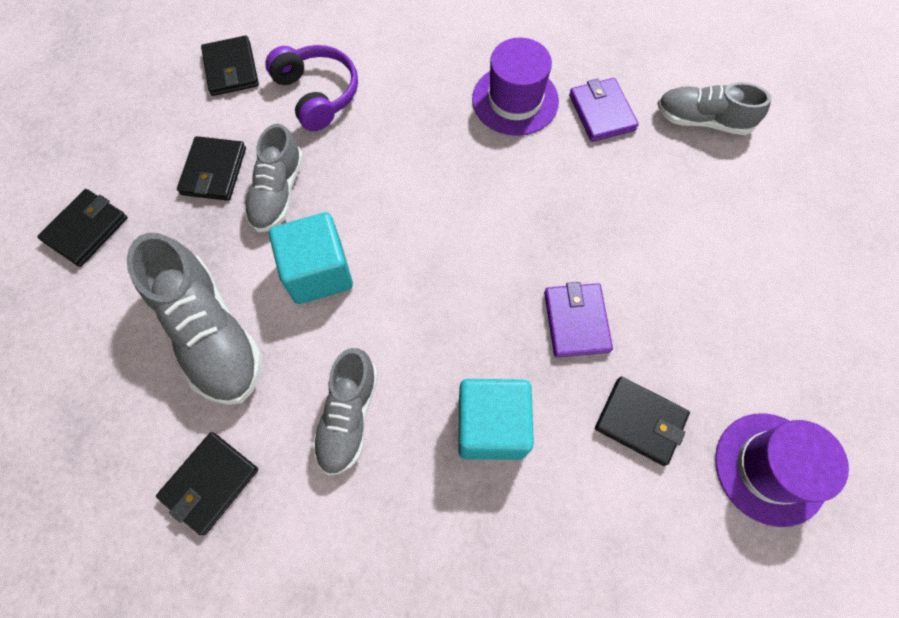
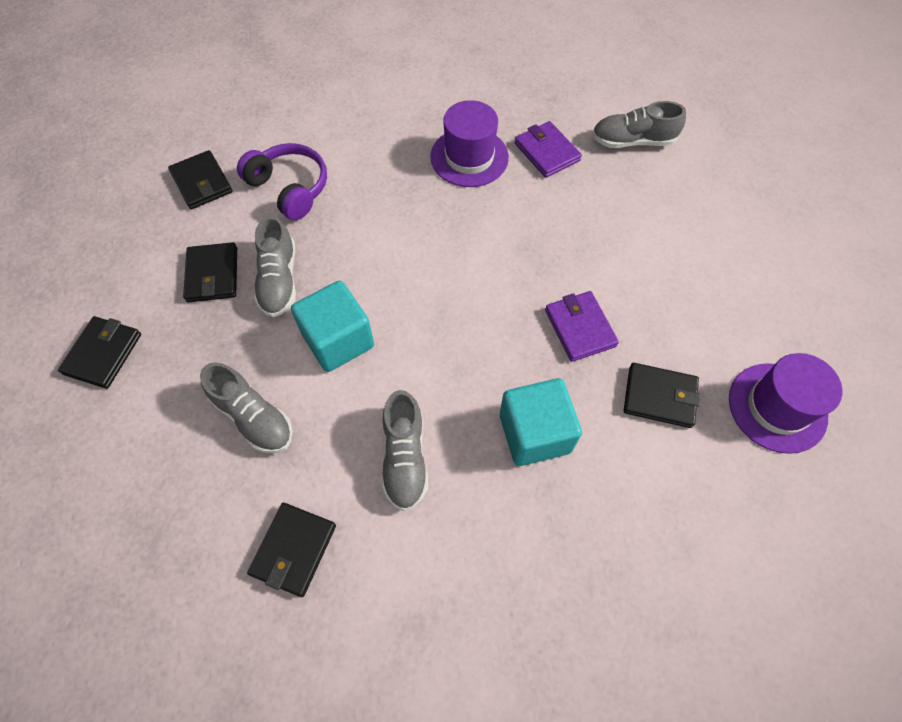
camera: 15 degrees left, 5 degrees down
grey shoe [127,233,262,405] -> grey shoe [200,363,293,453], size x0.65

